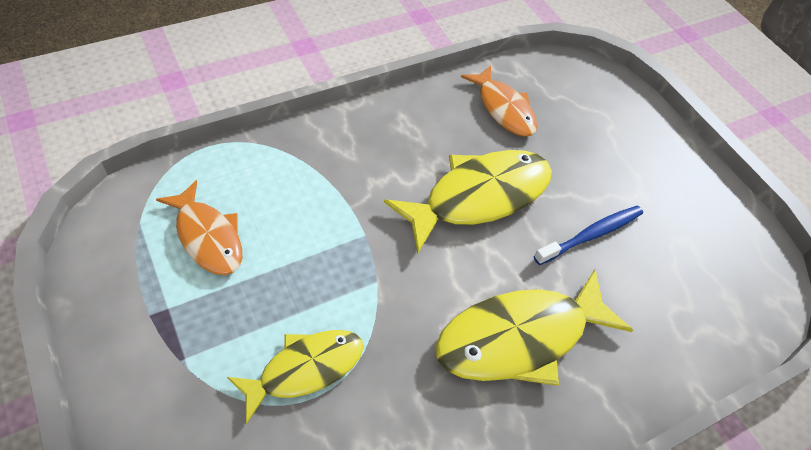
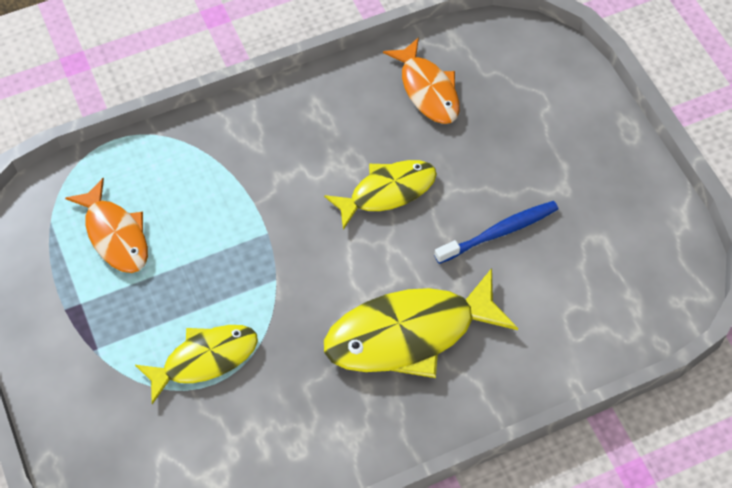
camera: 10 degrees right, 5 degrees up
yellow fish [384,150,552,254] -> yellow fish [324,160,437,230], size x0.63

